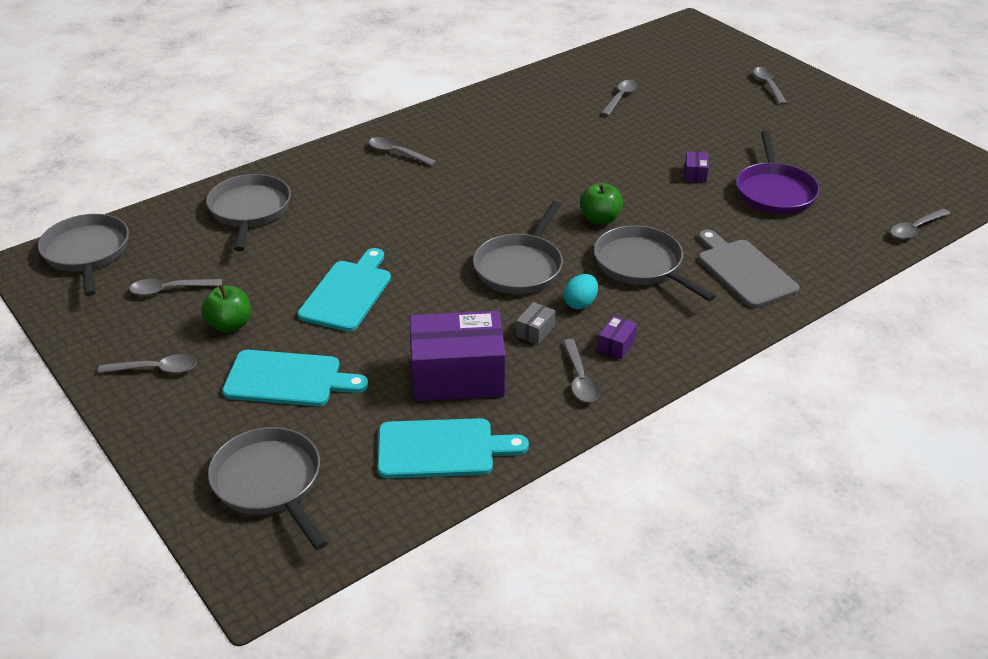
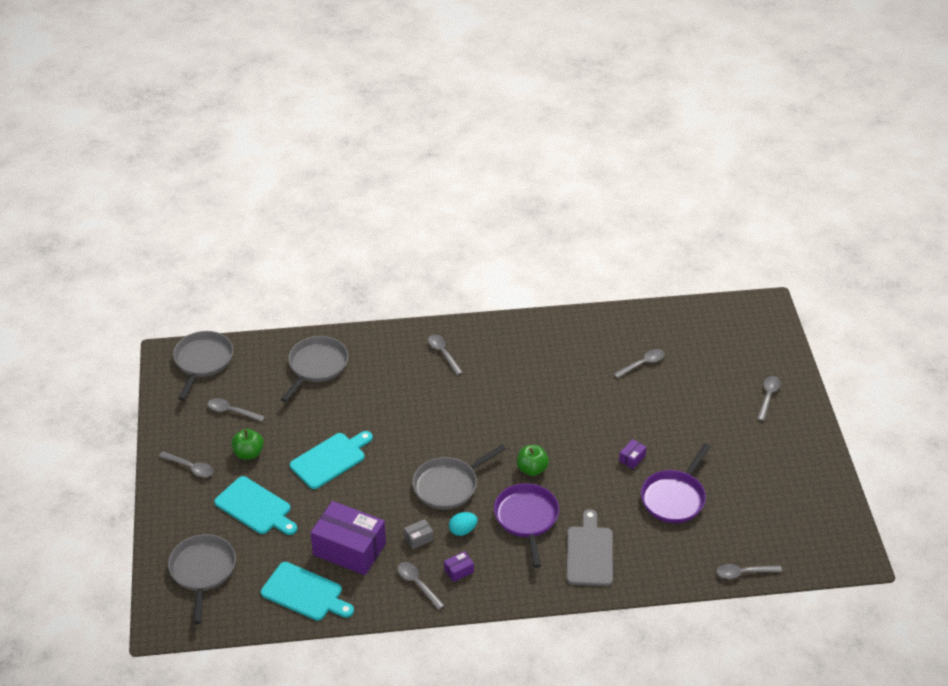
camera: 30 degrees right, 5 degrees up
grey spoon [563,339,600,402] -> grey spoon turned 120 degrees clockwise [397,562,445,610]
grey pan [594,225,716,301] -> purple pan [494,483,559,568]

